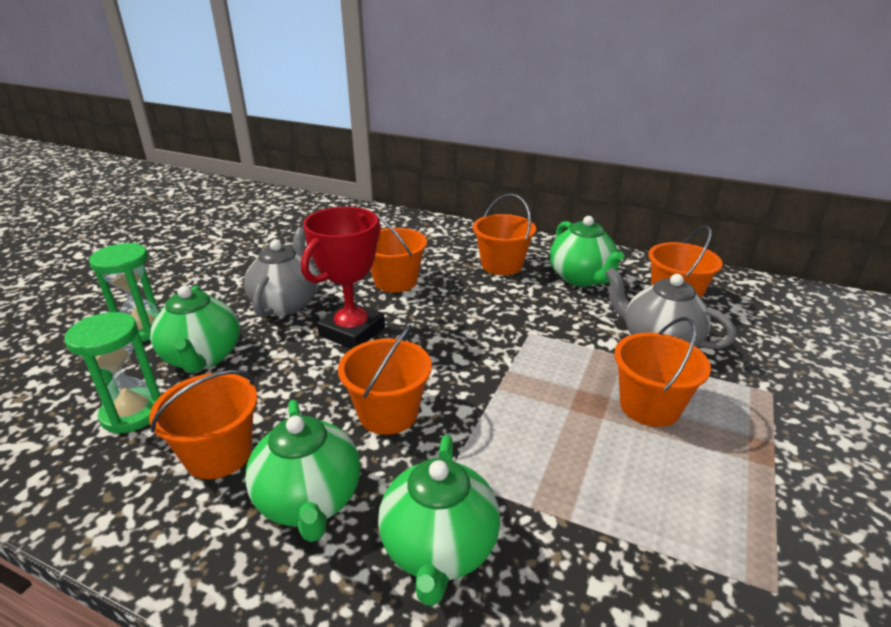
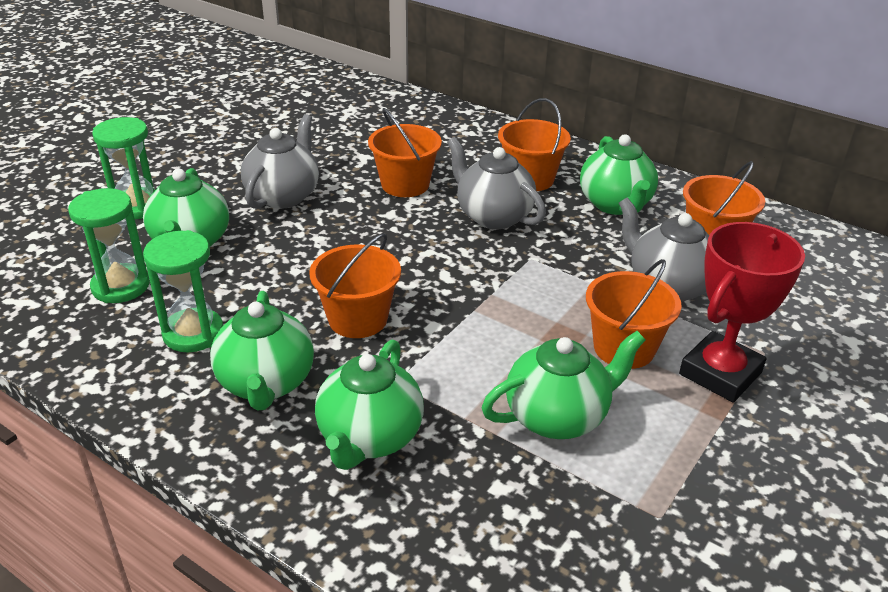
camera: 10 degrees right, 5 degrees up
orange bucket [149,370,257,479] -> green hourglass [143,230,223,352]
red trophy [301,207,385,349] -> red trophy moved to [679,222,805,403]
none -> grey teapot [447,137,546,229]
none -> green teapot [482,331,646,439]

